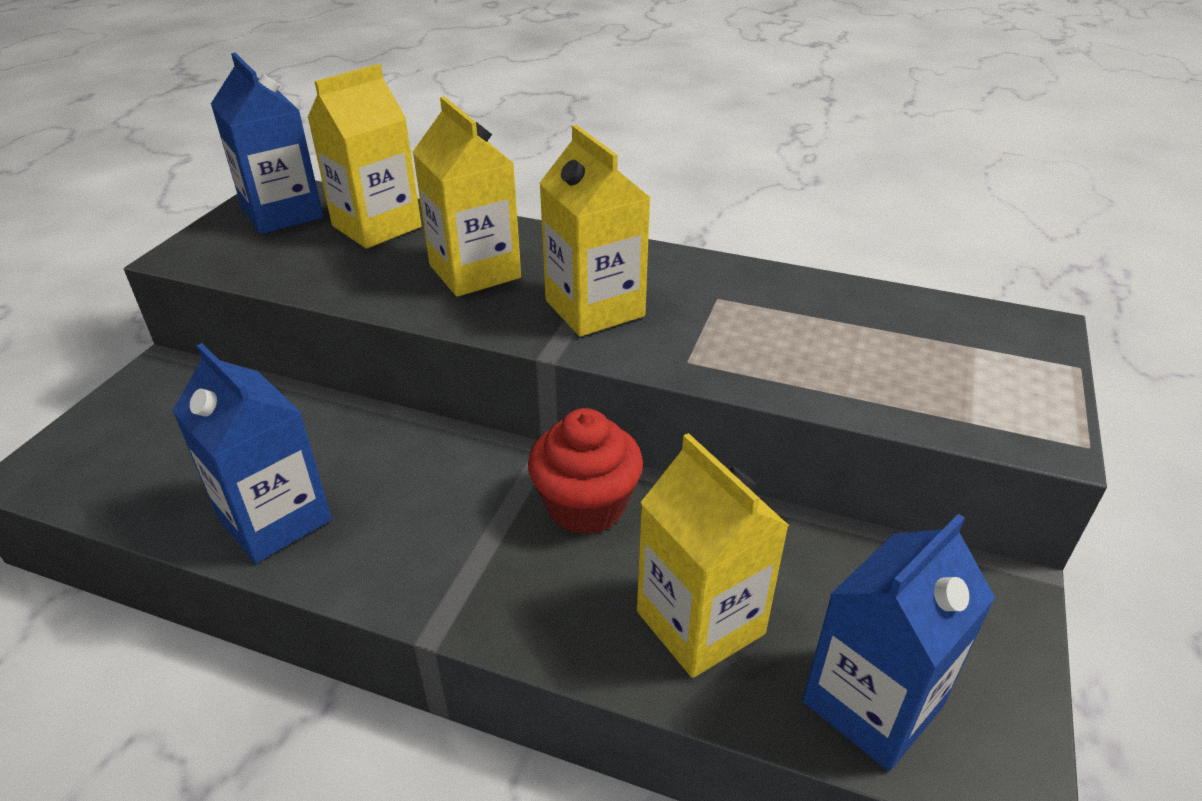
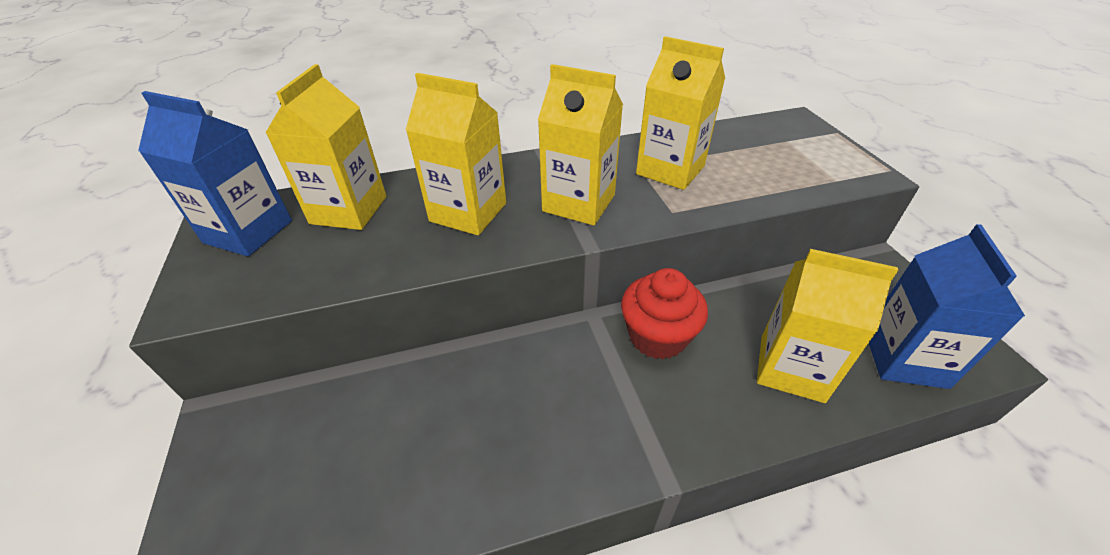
camera: 35 degrees left, 5 degrees up
blue carton [172,343,332,563] -> none
none -> yellow carton [636,36,725,190]

